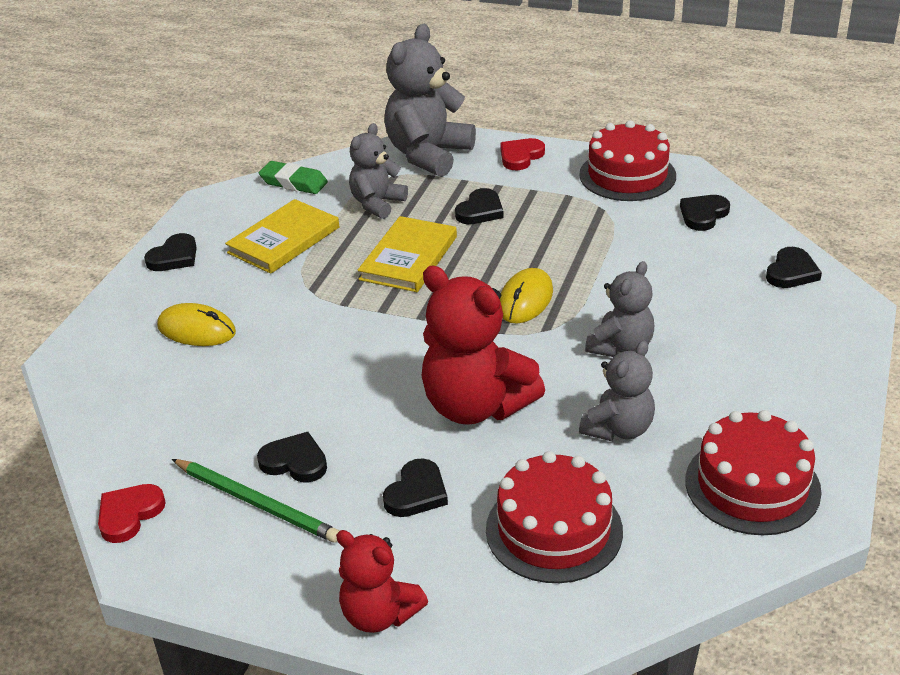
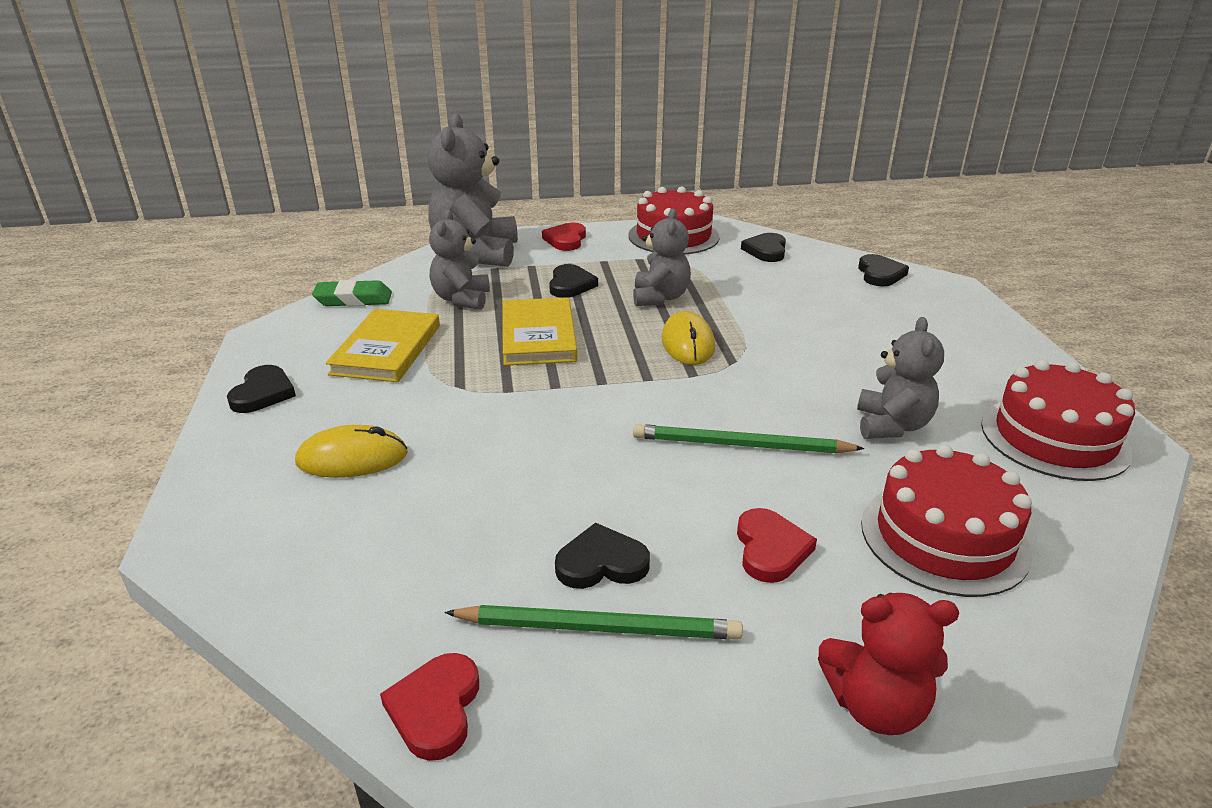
camera: 30 degrees left, 5 degrees down
black heart [383,458,448,517] -> red heart [737,508,817,583]
red teddy bear [422,266,545,425] -> green pencil [633,424,865,453]
grey teddy bear [585,261,654,357] -> grey teddy bear moved to [633,209,691,306]

